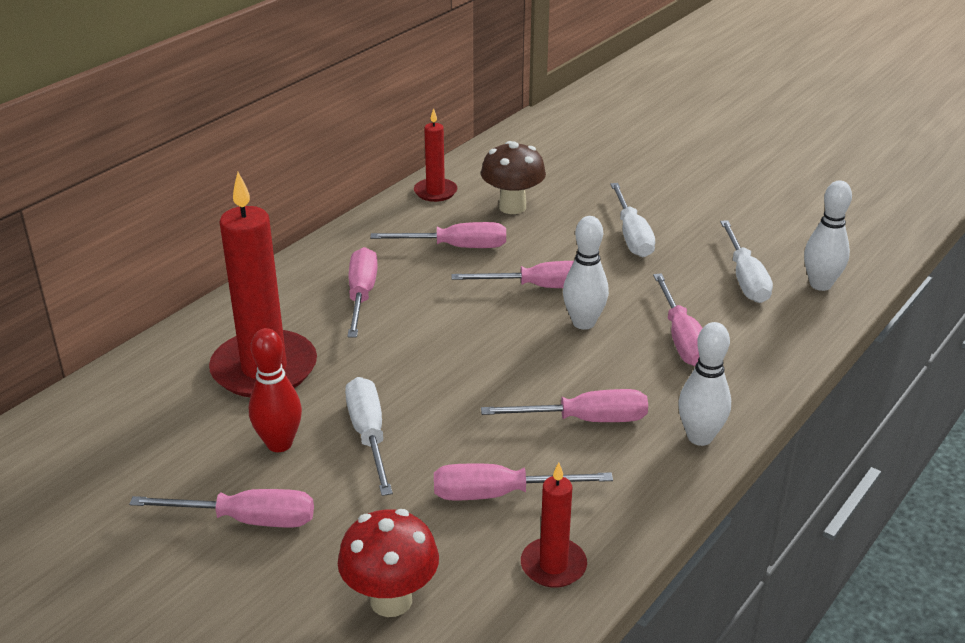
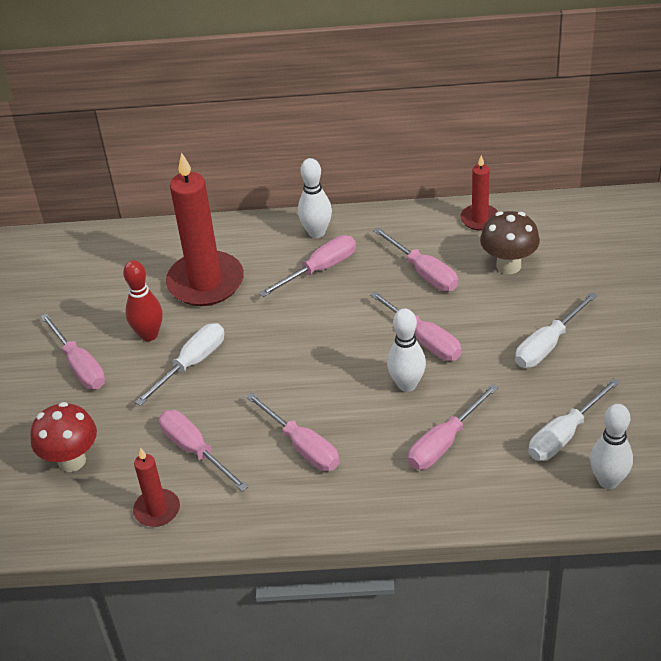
camera: 55 degrees right, 10 degrees up
white bowling pin [678,322,731,446] -> white bowling pin moved to [298,158,332,238]

